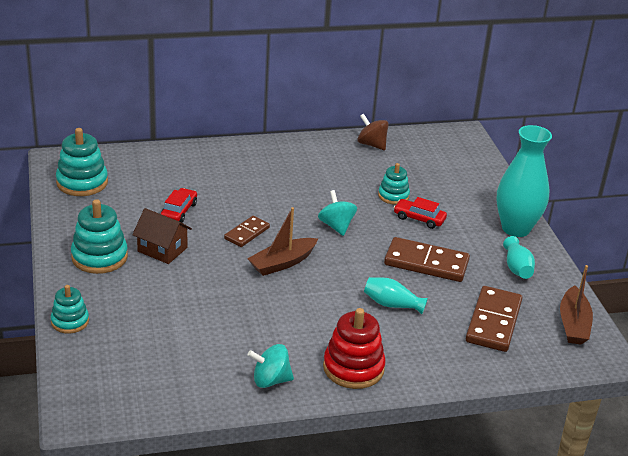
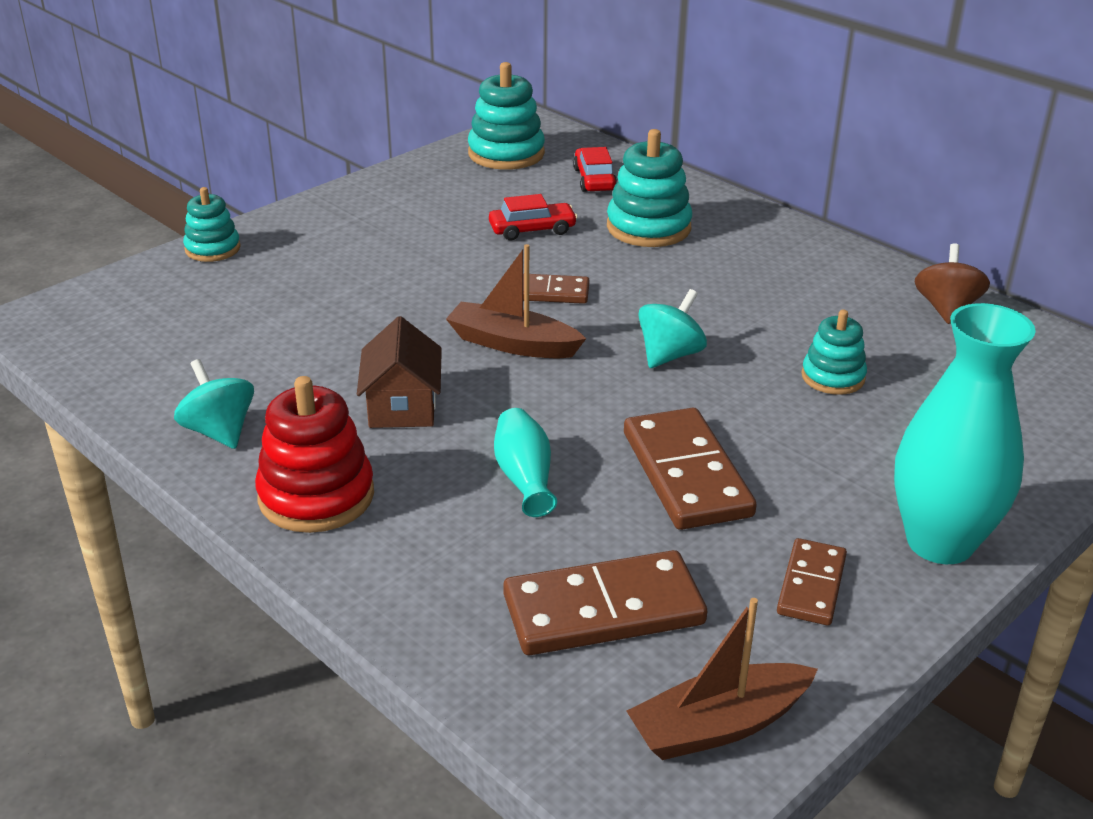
camera: 60 degrees right, 0 degrees up
turquoise stacking toy [71,199,128,274] -> turquoise stacking toy moved to [607,129,692,247]
brown house [132,208,192,264] -> brown house moved to [357,316,442,428]
red car [393,197,447,229] -> red car moved to [573,147,617,192]
turquoise vase [503,236,535,279] -> brown domino [777,538,847,626]

